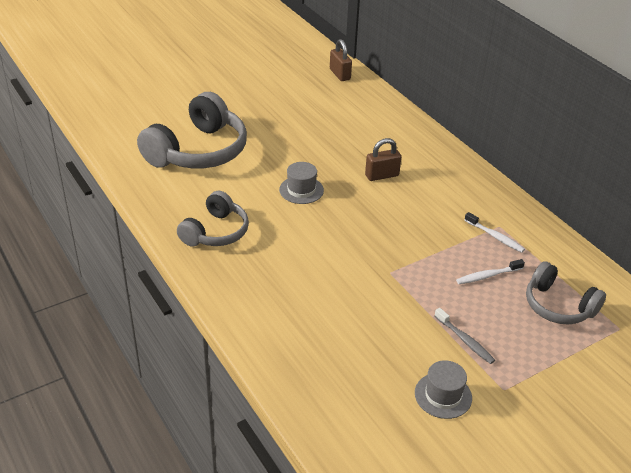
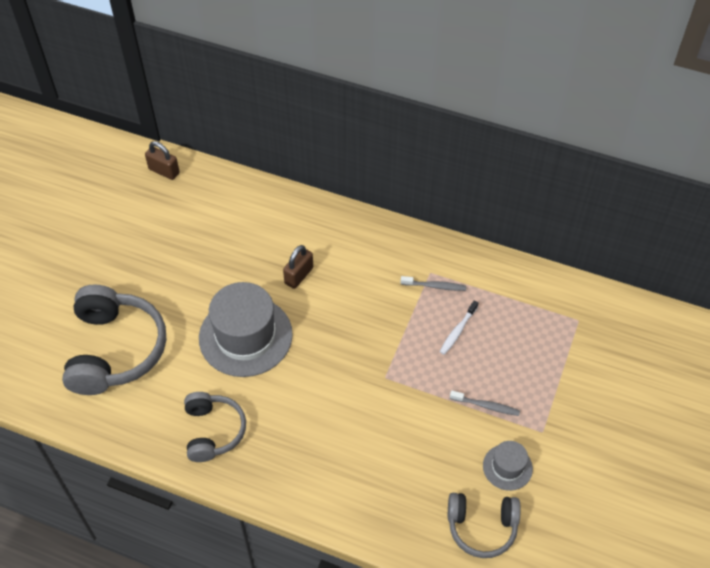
camera: 35 degrees left, 15 degrees up
grey hat [279,162,324,204] -> grey hat [199,282,293,377], size x2.04
white toothbrush [464,212,525,253] -> grey toothbrush [400,276,466,291]
grey headphones [526,261,606,324] -> grey headphones moved to [448,493,521,558]

